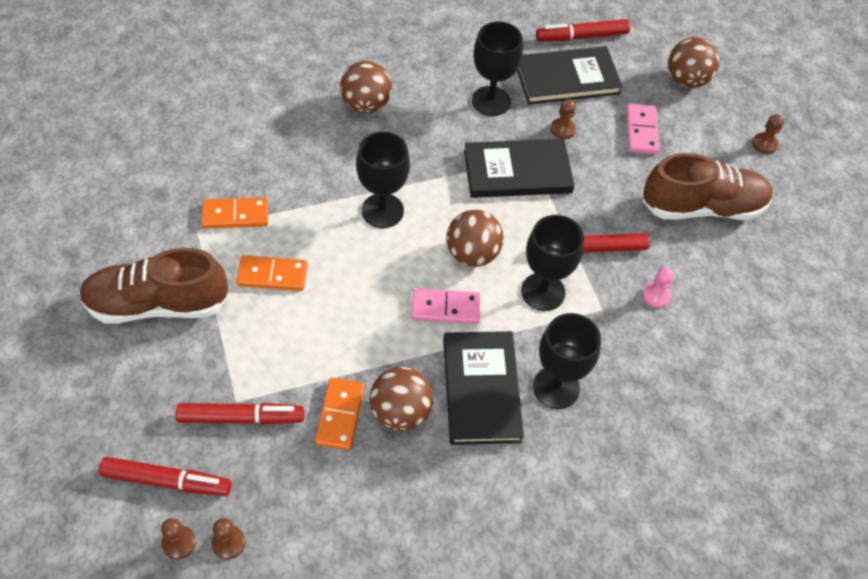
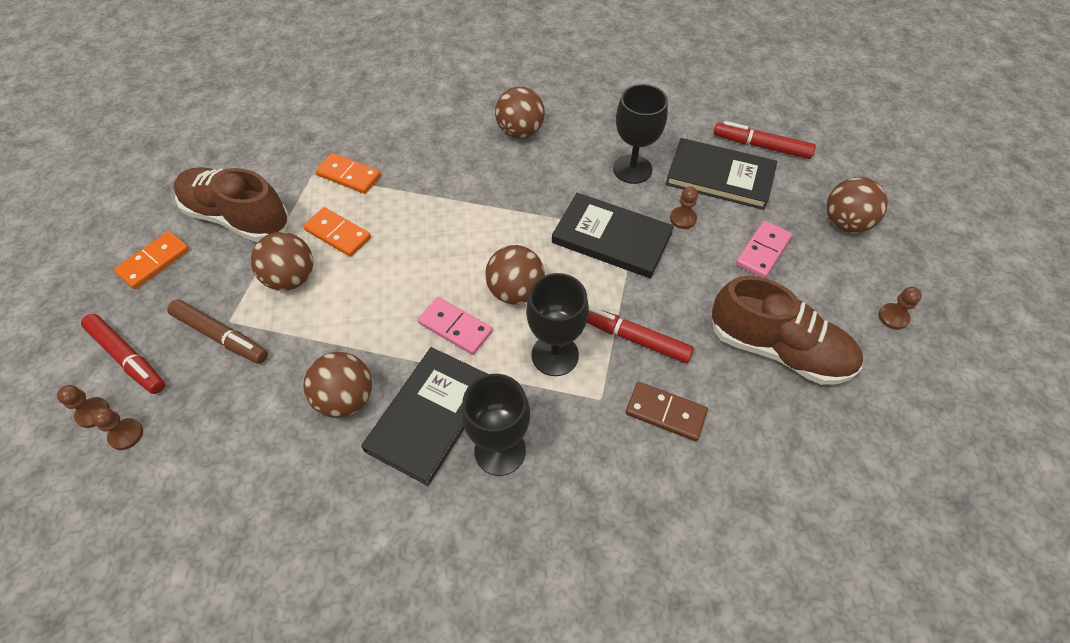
camera: 35 degrees right, 0 degrees up
red marker [175,403,304,425] -> brown marker [167,299,268,364]
orange domino [315,378,365,450] -> orange domino moved to [114,231,190,289]
black goblet [356,131,410,228] -> none
pink pawn [642,267,674,308] -> brown domino [625,382,708,441]
none -> brown ball [251,232,313,291]

